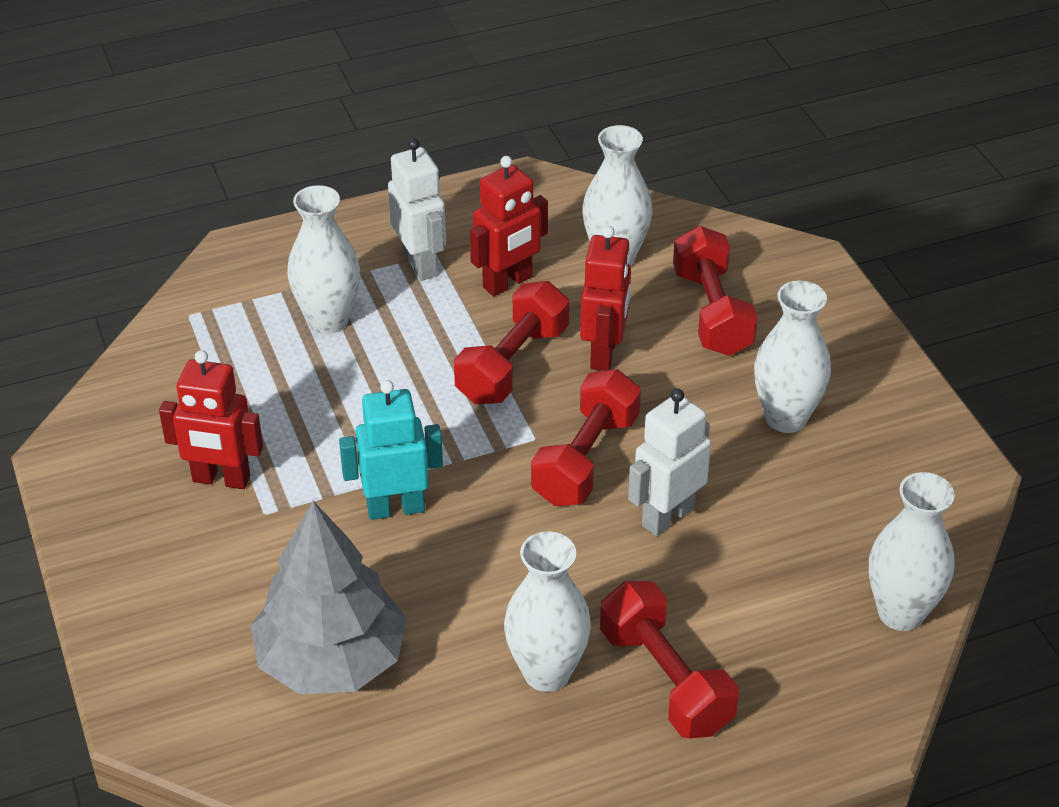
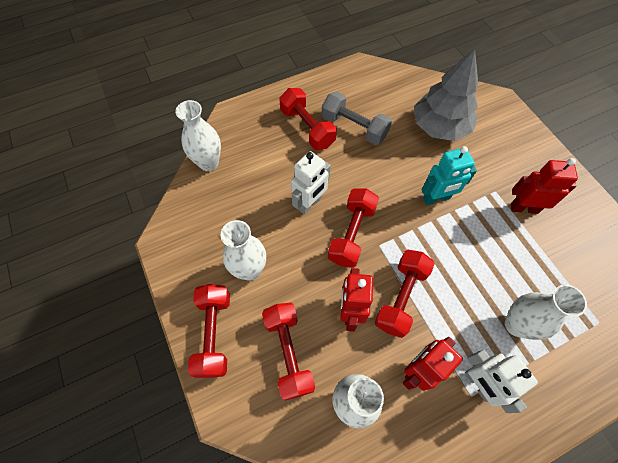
camera: 175 degrees right, 20 degrees up
white vase [504,531,591,692] -> grey dumbbell [321,92,392,145]
none -> red dumbbell [188,284,230,378]

